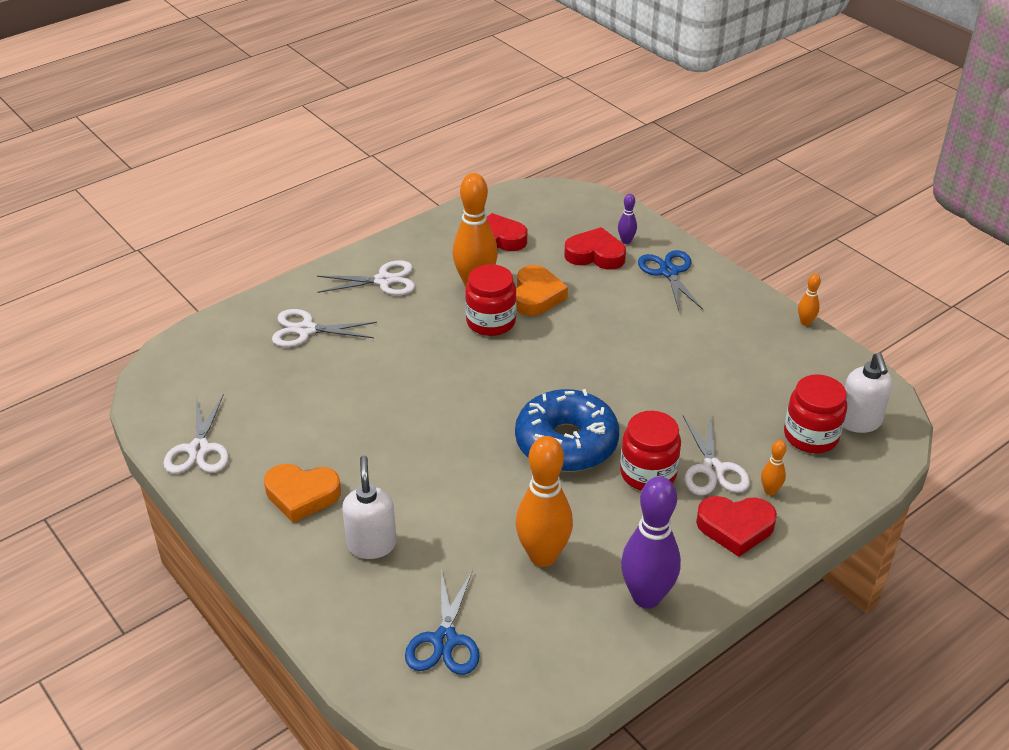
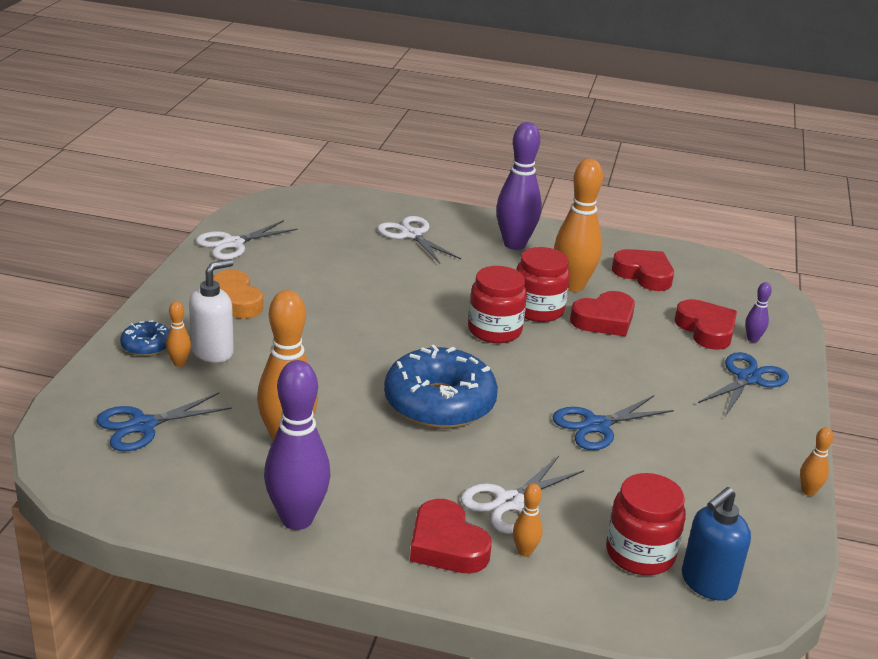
camera: 50 degrees right, 10 degrees down
white scissors [317,260,415,295] -> purple bowling pin [496,122,542,250]
orange heart [516,265,568,316] -> red heart [570,291,635,336]
red jar [620,411,681,491] -> red jar moved to [468,266,527,343]
white soap dispenser [843,353,893,433] -> blue soap dispenser [682,487,751,600]
none -> blue donut [120,320,169,356]
none -> orange bowling pin [166,301,191,367]
none -> blue scissors [552,395,674,450]

